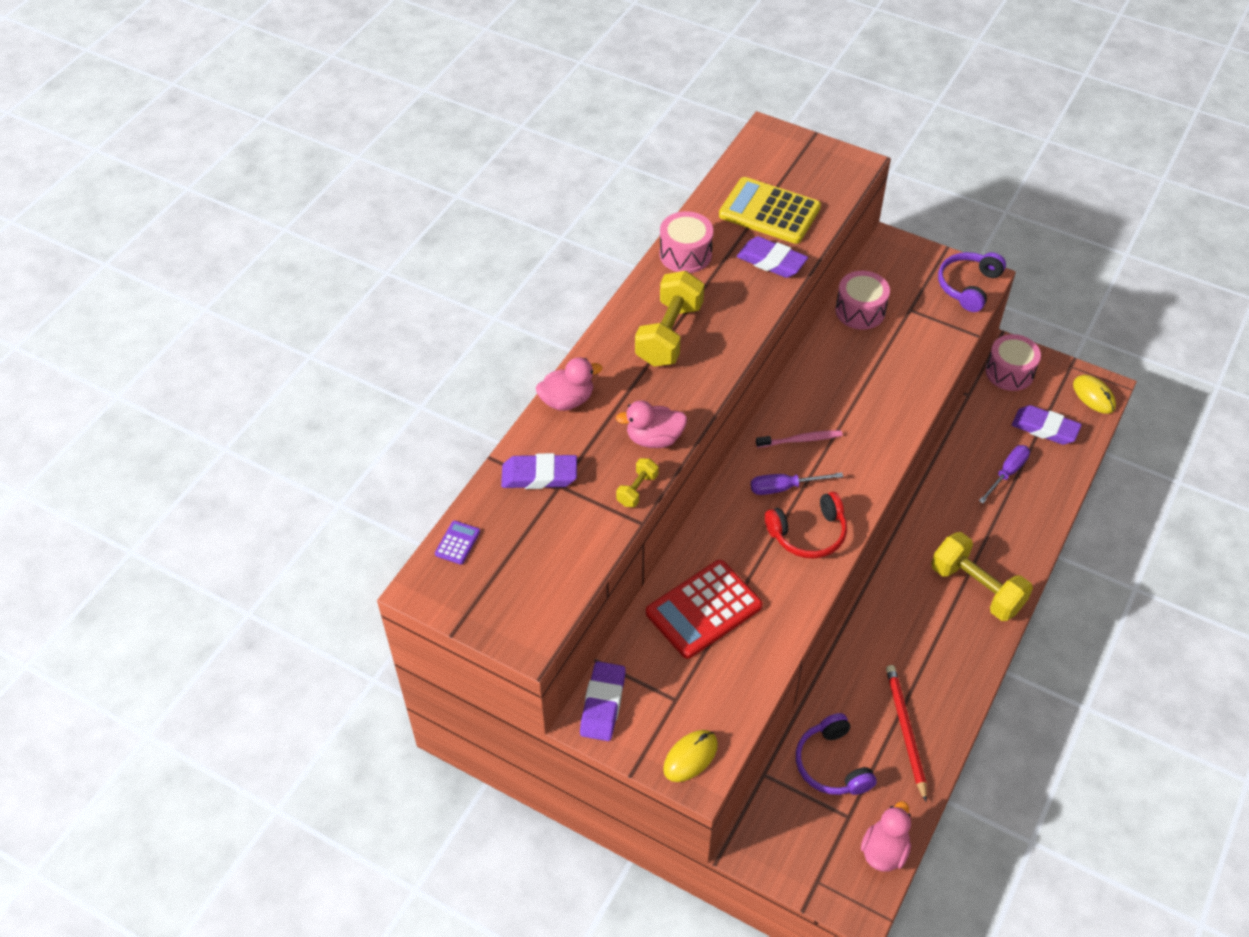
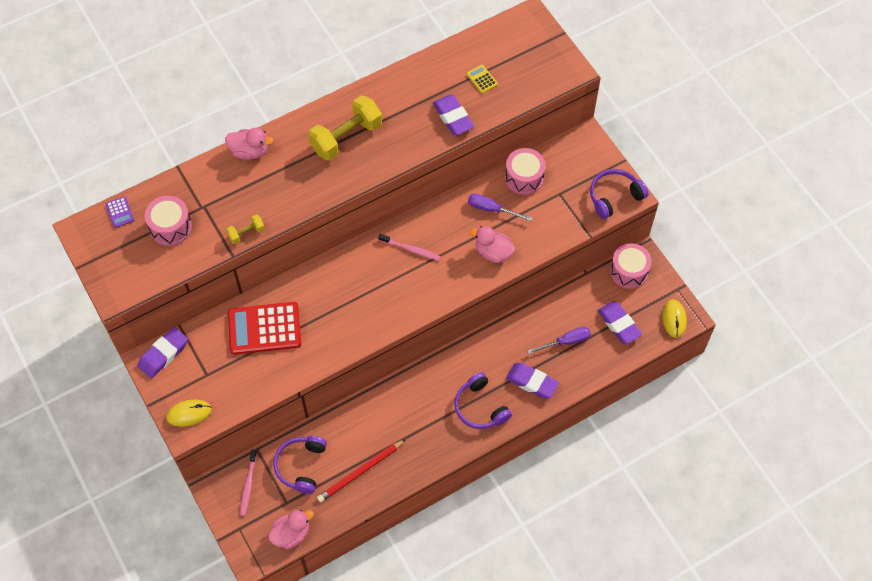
camera: 30 degrees right, 10 degrees up
purple calculator [435,520,480,565] -> purple calculator turned 105 degrees clockwise [106,197,134,228]
purple eraser [501,453,577,489] -> purple eraser moved to [506,363,559,399]
pink duck [616,400,687,448] -> pink duck moved to [470,226,515,263]
pink drum [660,211,713,273] -> pink drum moved to [145,196,192,246]
yellow calculator [719,177,821,244] -> yellow calculator [467,65,498,93], size x0.42
purple screwdriver [751,472,843,495] -> purple screwdriver moved to [468,193,532,221]
red headphones [765,492,847,559] -> none
red pencil [886,665,927,802] -> red pencil turned 150 degrees counterclockwise [317,439,406,502]
yellow dumbbell [931,532,1033,621] -> purple headphones [454,372,512,429]
none -> pink toothbrush [240,450,257,516]

